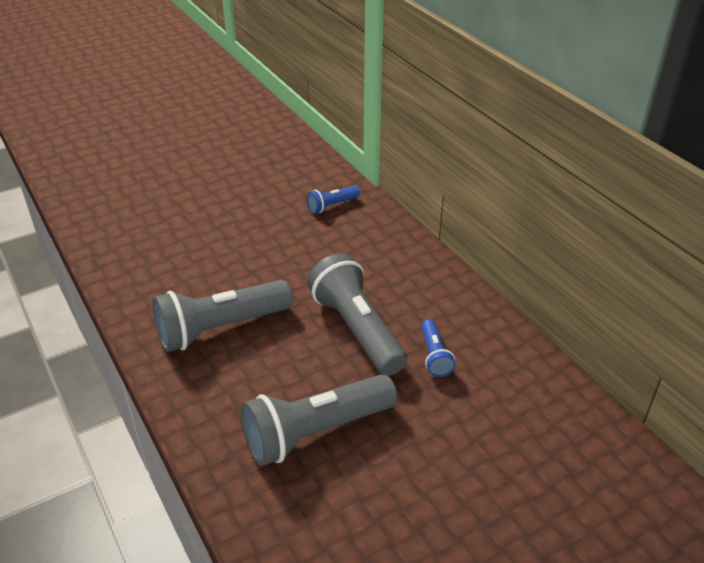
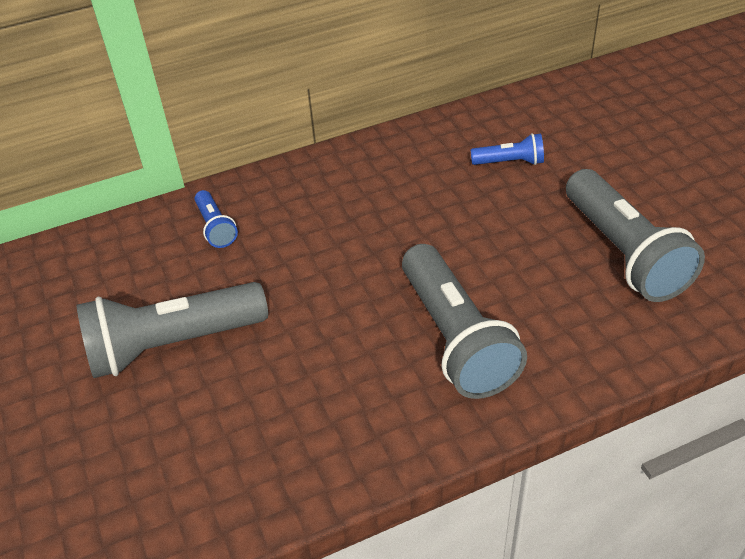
camera: 80 degrees left, 5 degrees up
grey flashlight [308,253,407,376] -> grey flashlight moved to [77,282,268,378]

